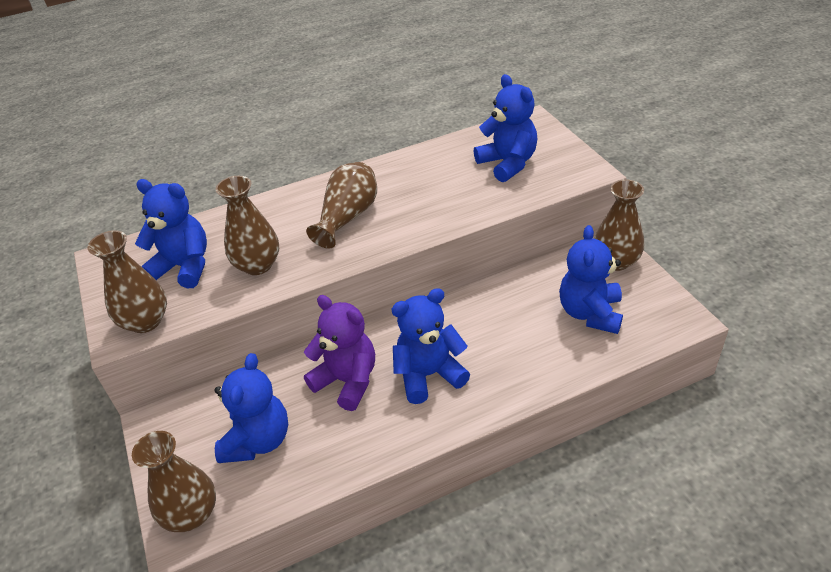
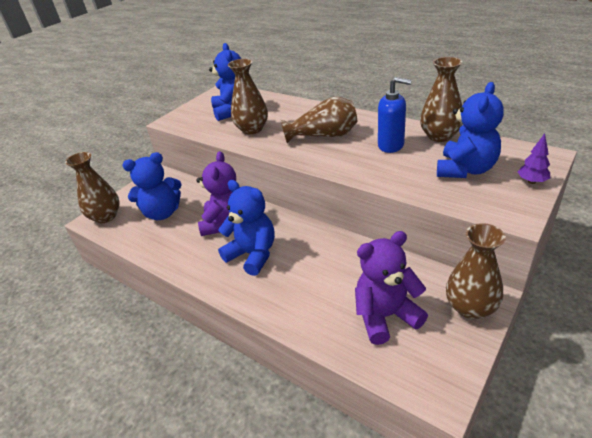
camera: 60 degrees right, 5 degrees down
brown vase [88,230,167,333] -> brown vase moved to [420,57,463,142]
blue teddy bear [559,225,623,334] -> purple teddy bear [355,231,428,345]
none -> blue soap dispenser [378,77,412,153]
none -> purple tree [518,133,550,184]

